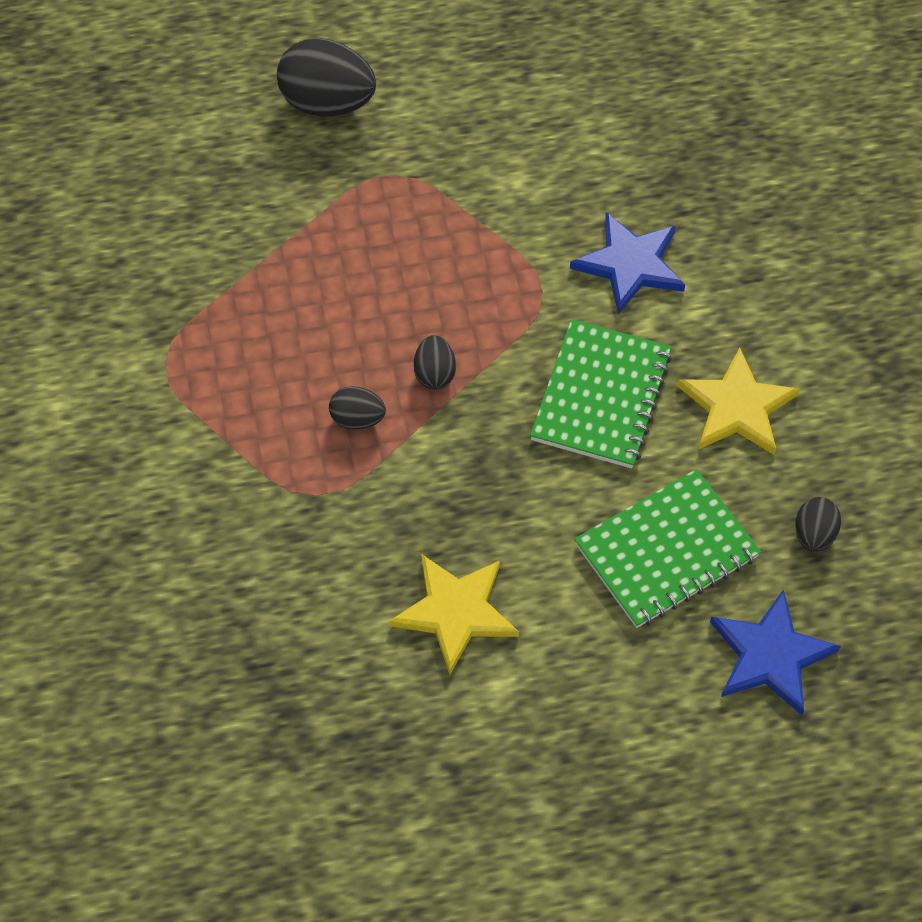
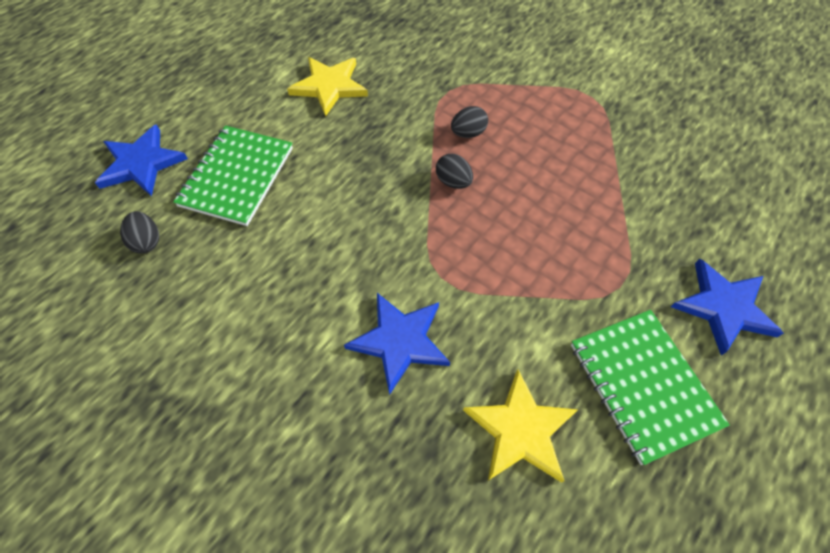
camera: 140 degrees right, 0 degrees up
black egg [277,38,376,117] -> blue star [671,259,784,355]
green notebook [530,319,672,468] -> green notebook moved to [571,310,730,465]
yellow star [677,347,800,455] -> yellow star moved to [463,369,578,483]

